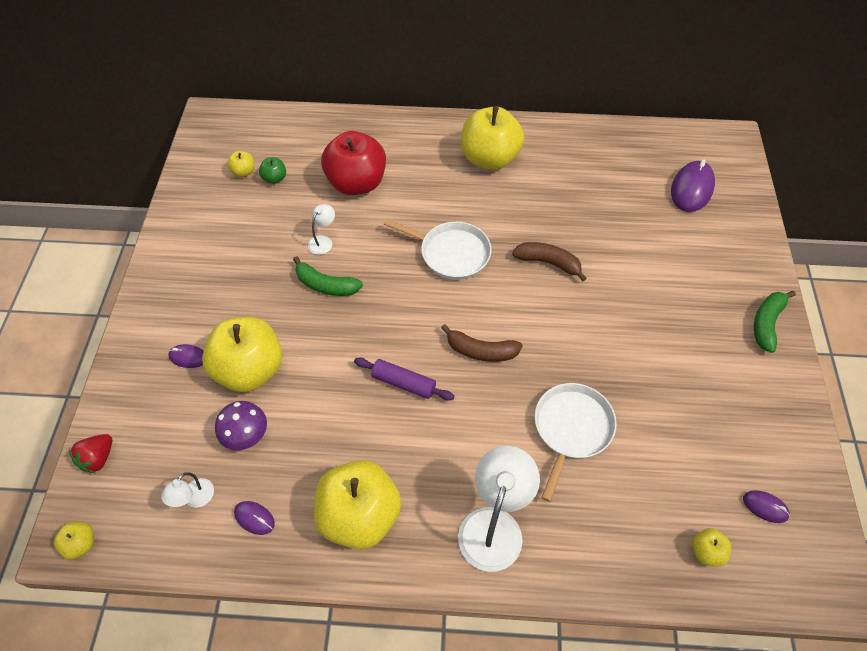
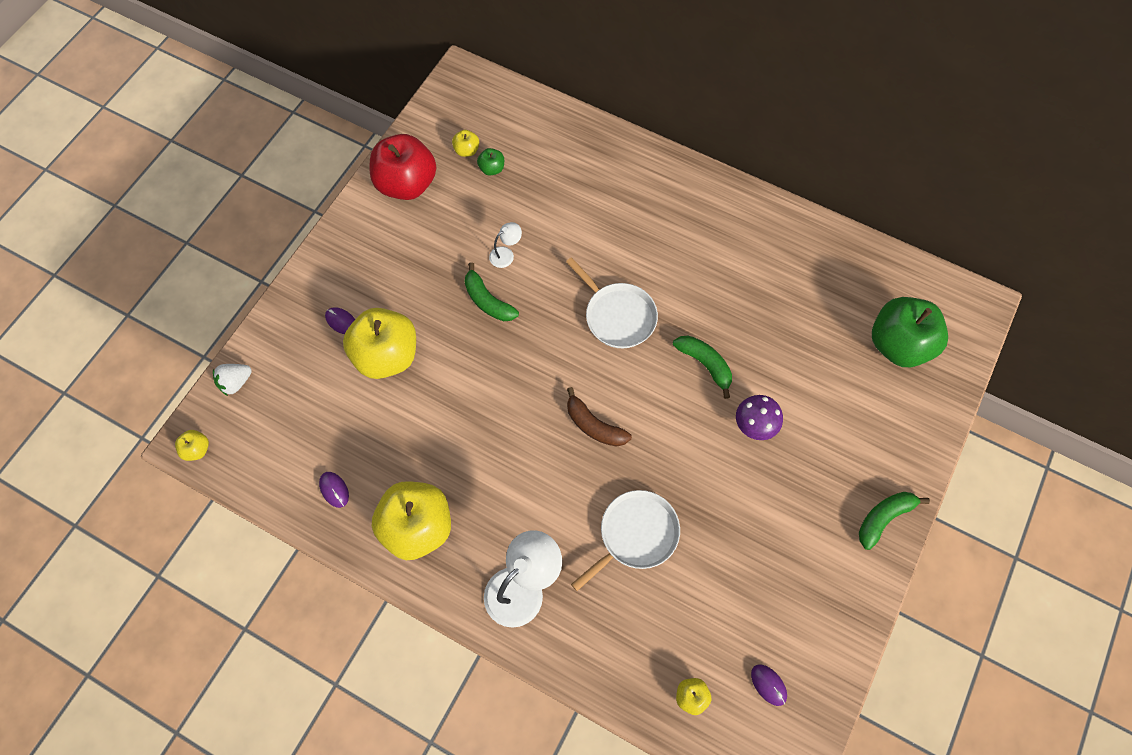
camera: 25 degrees right, 10 degrees up
red strawberry [69,434,112,473] -> white strawberry [213,364,252,396]
white lamp [161,472,214,507] -> none
purple mushroom [215,401,267,450] -> purple mushroom moved to [736,395,783,440]
red apple [321,131,386,195] -> red apple moved to [370,134,437,200]
purple rolling pin [354,357,454,401] -> none
yellow apple [462,106,524,170] -> none
brown banana [512,242,587,281] -> green banana [673,336,732,399]
purple mouse [671,159,715,212] -> green apple [872,297,948,367]

